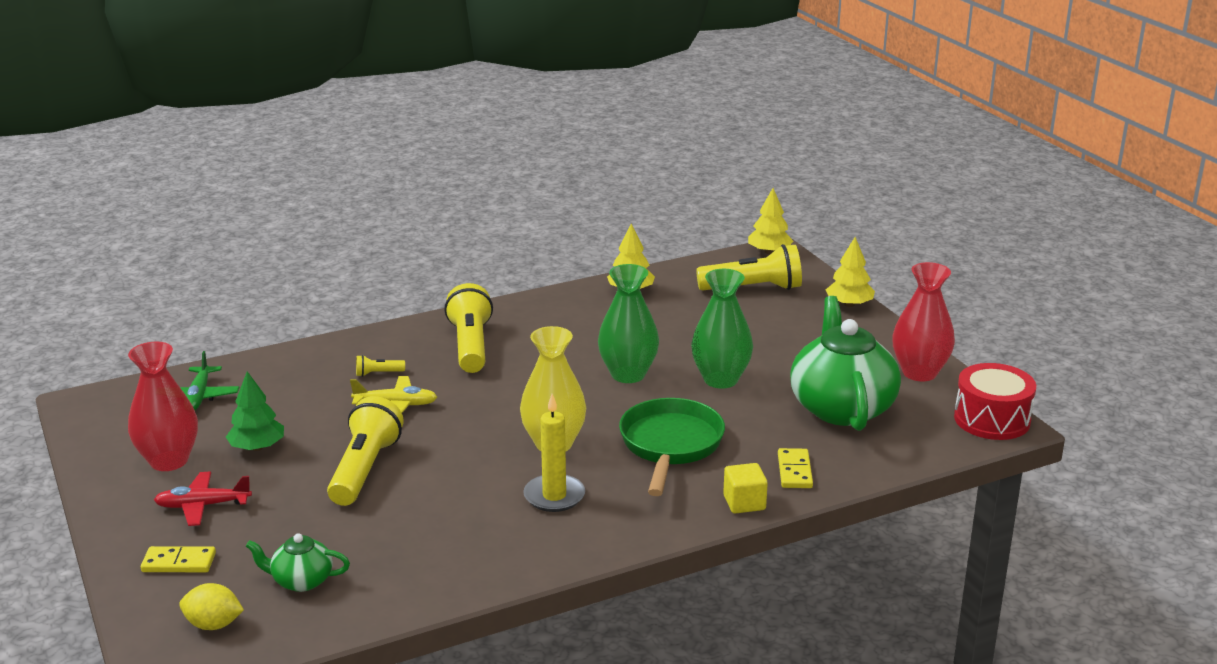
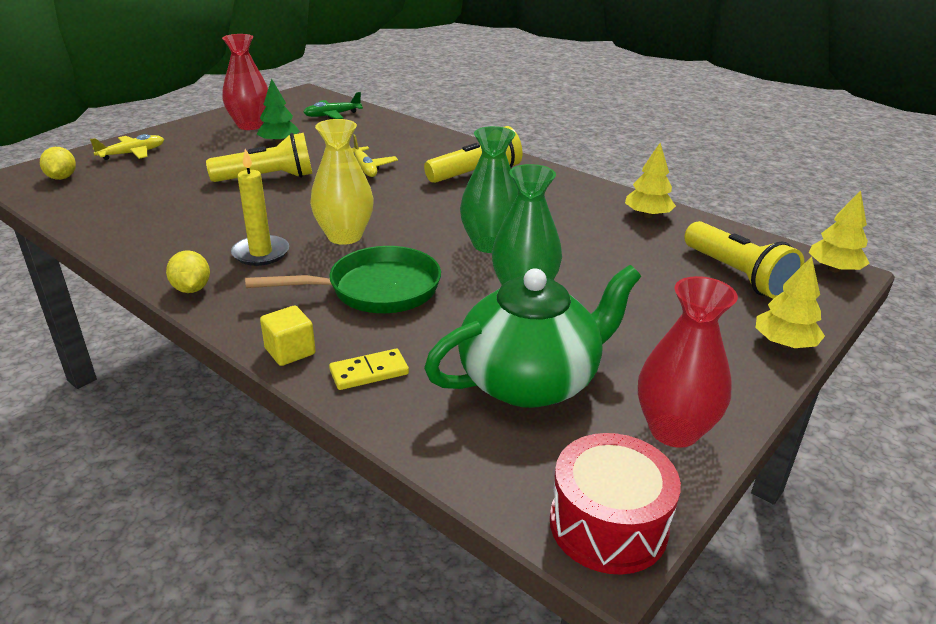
camera: 65 degrees right, 5 degrees up
yellow domino [141,546,216,572] -> yellow plane [90,134,164,160]
red plane [154,472,252,526] -> none
green teapot [246,533,350,592] -> none
yellow flashlight [356,355,405,377] -> none
none -> yellow lemon [166,250,210,293]

